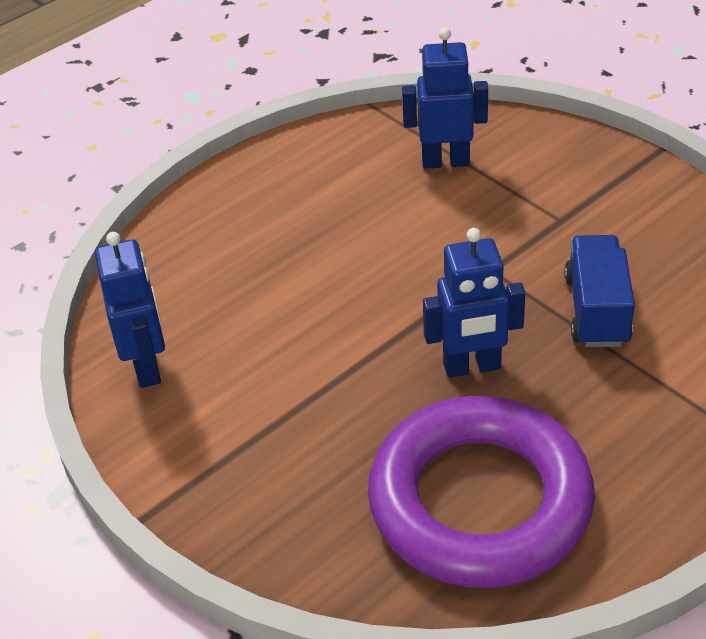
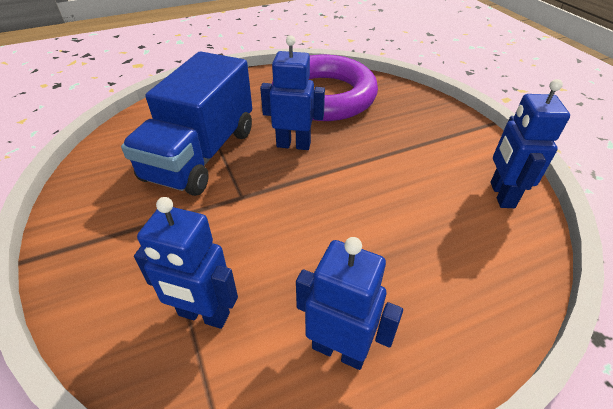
camera: 165 degrees left, 0 degrees up
blue truck [564,235,635,347] -> blue truck [121,51,252,196], size x1.75
none -> blue robot [296,237,403,370]

